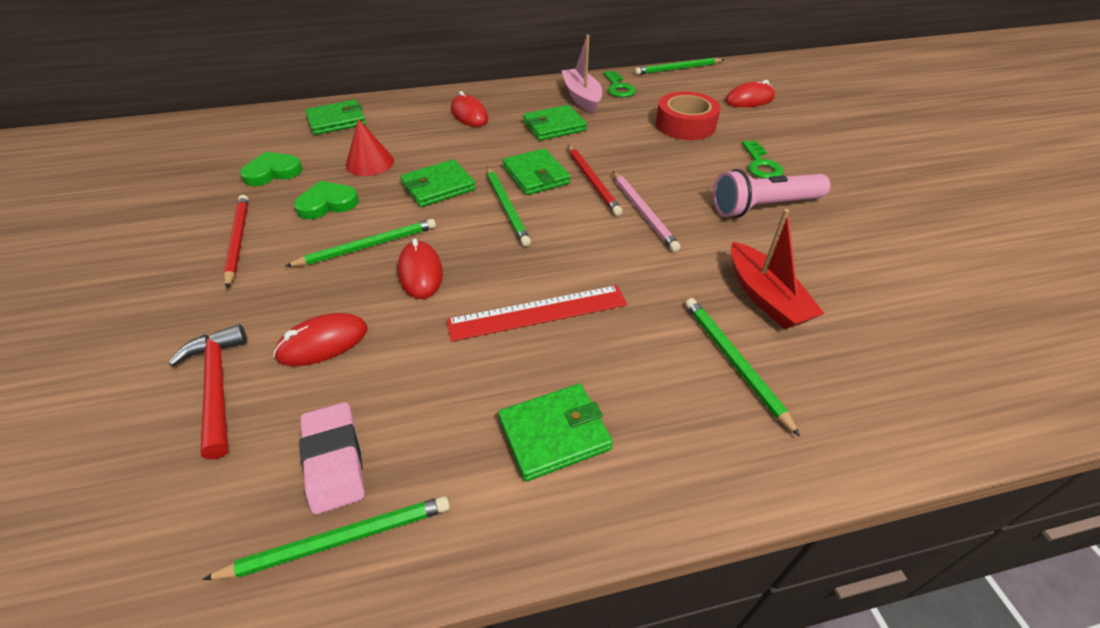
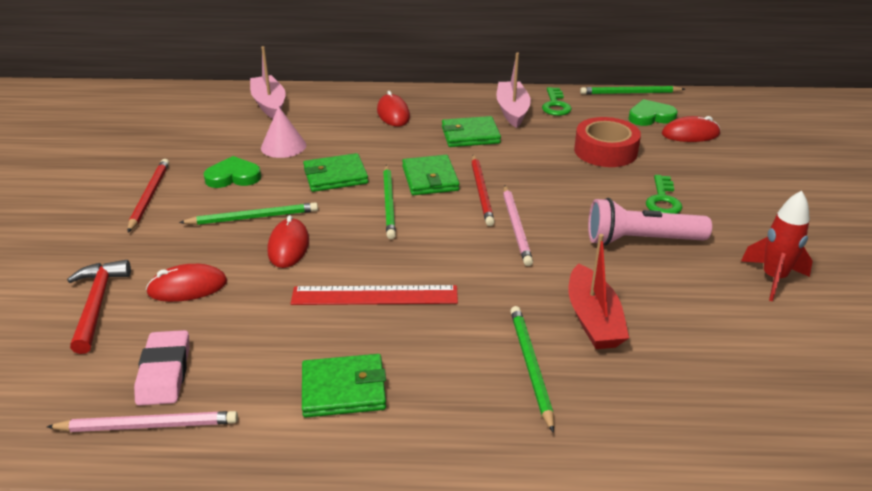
camera: 15 degrees right, 10 degrees down
green pencil [202,496,450,580] -> pink pencil [47,411,238,432]
green heart [240,152,302,186] -> green heart moved to [628,99,678,126]
green wallet [305,100,366,135] -> pink boat [250,46,286,118]
red cone [346,119,394,176] -> pink cone [261,106,306,158]
none -> red rocket [741,191,813,301]

